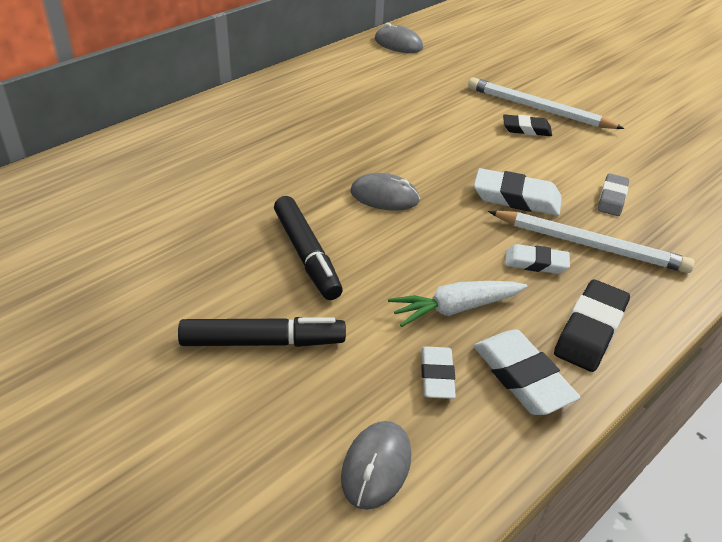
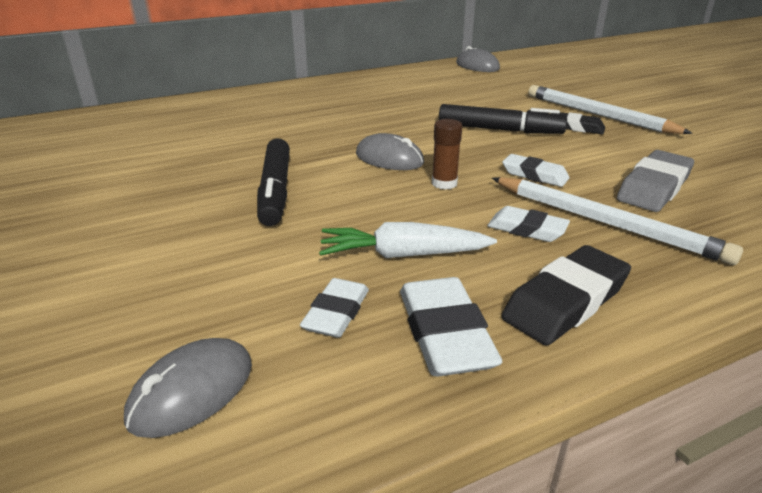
camera: 20 degrees right, 10 degrees down
black marker [178,317,346,347] -> black marker moved to [439,104,567,134]
white eraser [474,168,562,216] -> white eraser [502,154,570,187], size x0.64
grey eraser [598,173,629,216] -> grey eraser [617,150,694,212], size x1.56
none -> brown glue stick [432,119,462,190]

